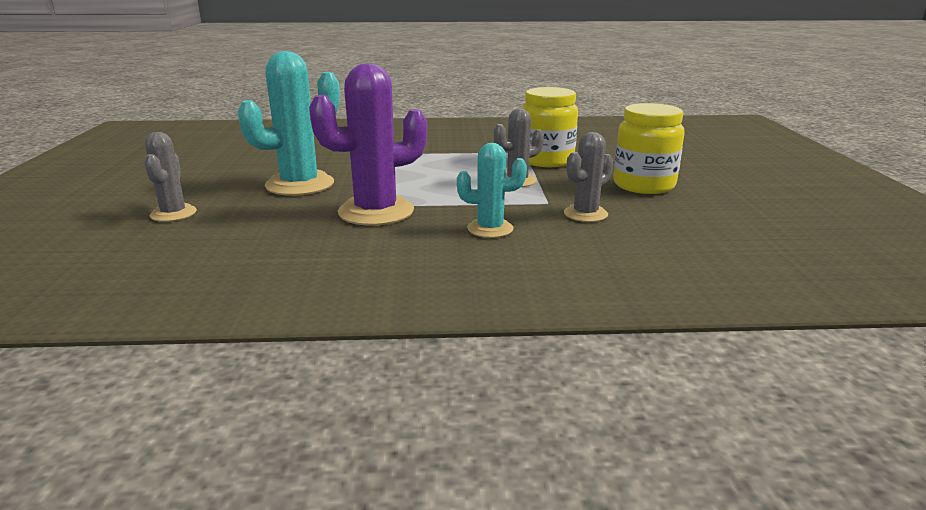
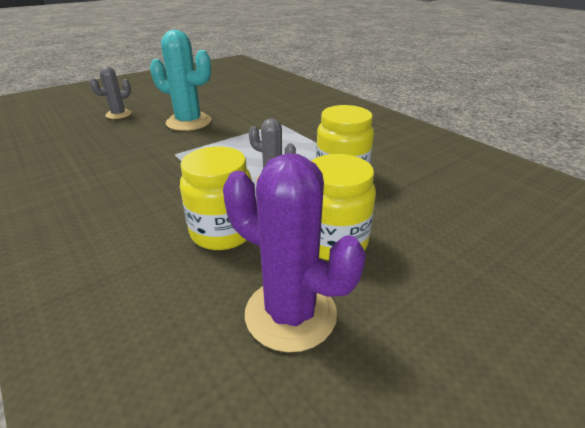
camera: 55 degrees right, 10 degrees up
purple cactus [309,63,427,225] -> purple cactus moved to [223,153,366,353]
turquoise cactus [457,143,527,238] -> none
grey cactus [564,132,613,222] -> yellow jar [180,146,252,250]

